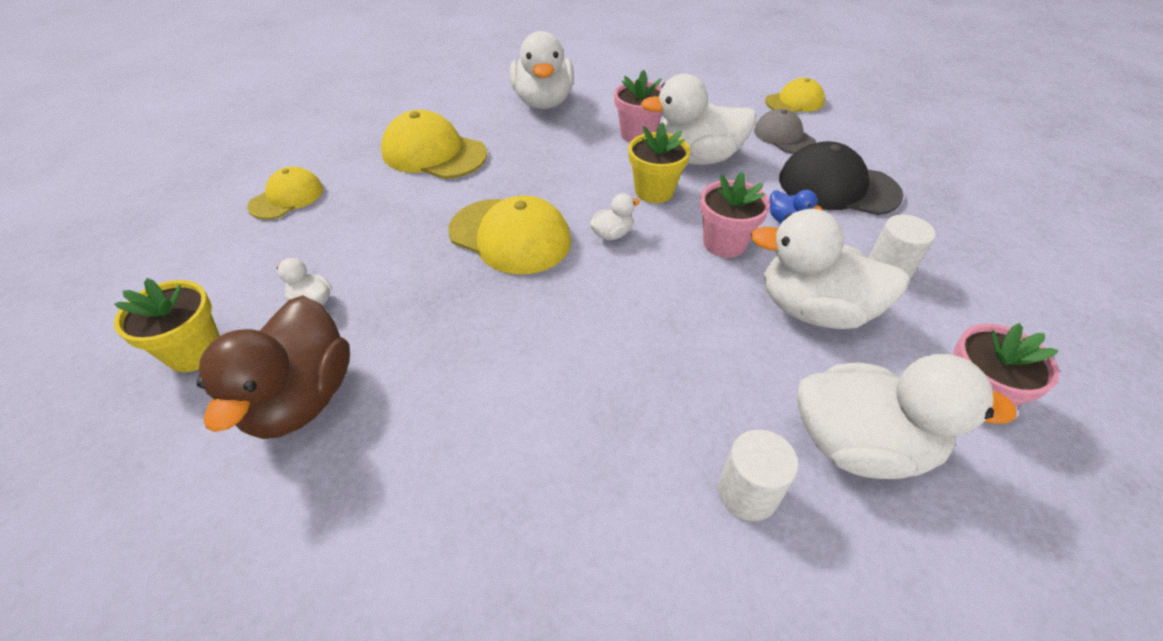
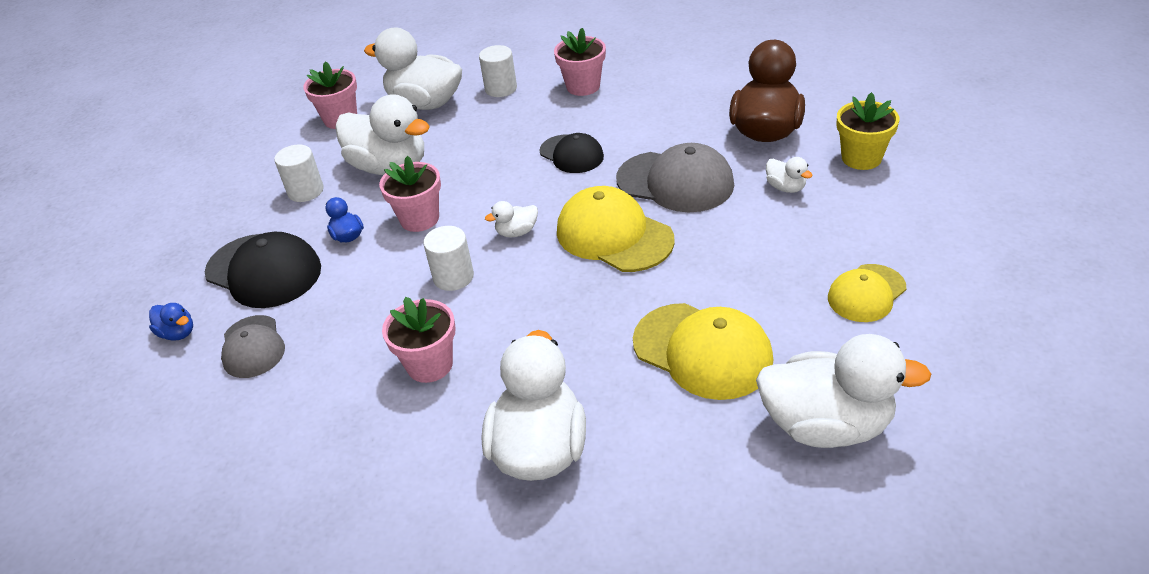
camera: 165 degrees left, 5 degrees down
yellow flower pot [628,122,690,203] -> white cylinder [423,226,474,291]
white duck [641,74,756,165] -> white duck moved to [756,334,931,448]
yellow cap [765,78,825,113] -> none
none -> blue duck [149,303,193,341]
none -> black cap [539,133,604,173]
none -> pink flower pot [554,28,606,96]
none -> grey cap [616,143,734,212]

